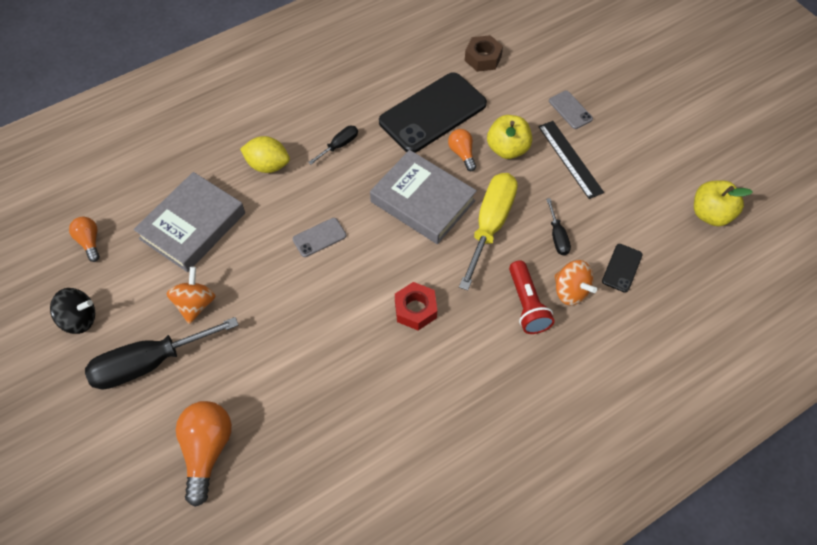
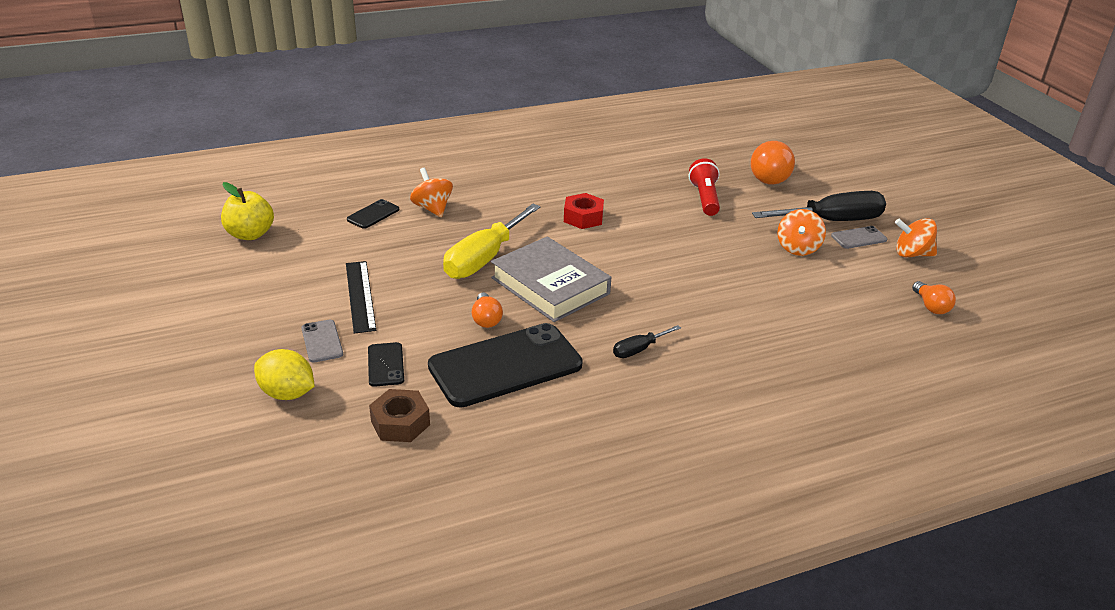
camera: 170 degrees left, 25 degrees down
black spinning top [50,288,95,334] -> orange spinning top [895,218,937,257]
grey book [133,172,245,272] -> none
yellow lemon [240,136,290,173] -> yellow lemon moved to [254,349,315,400]
grey phone [293,218,346,257] -> grey phone moved to [831,226,887,249]
yellow apple [487,115,532,159] -> none
red flashlight [509,260,555,334] -> red flashlight moved to [689,158,720,216]
black screwdriver [546,198,571,256] -> none
none -> black phone [368,342,404,387]

